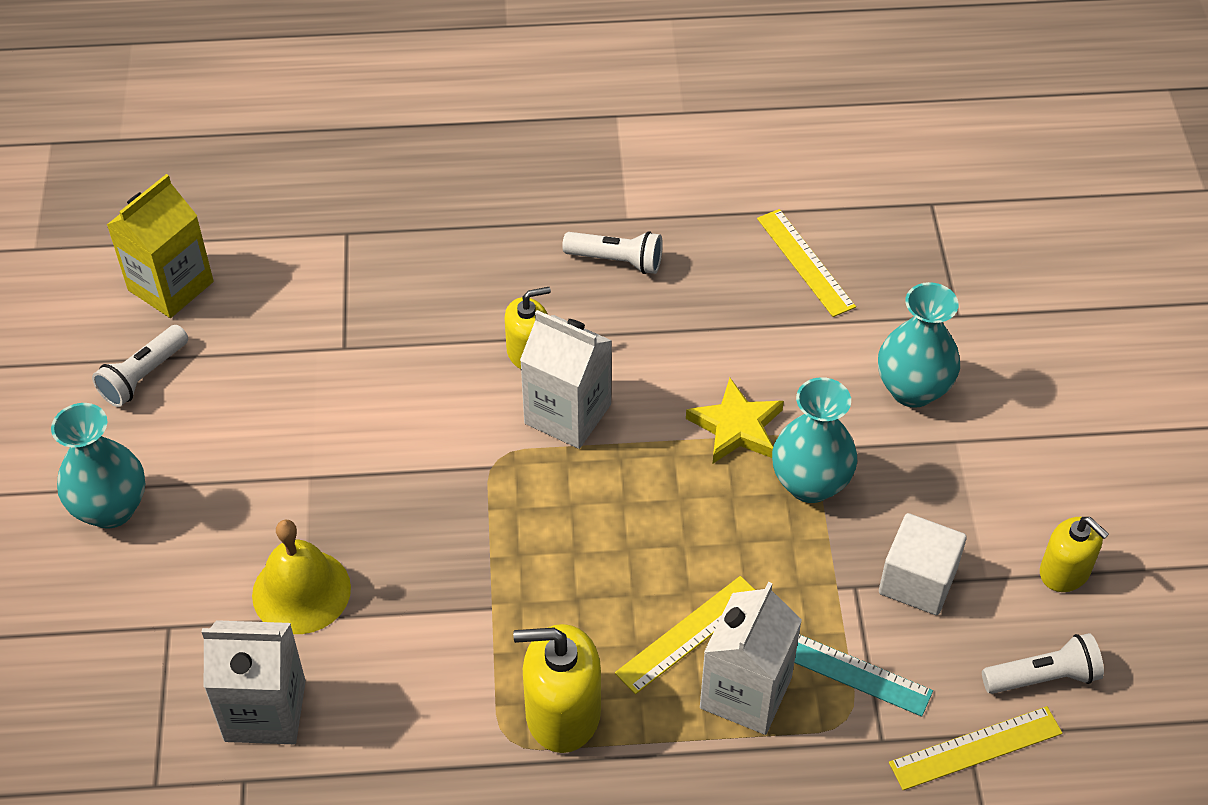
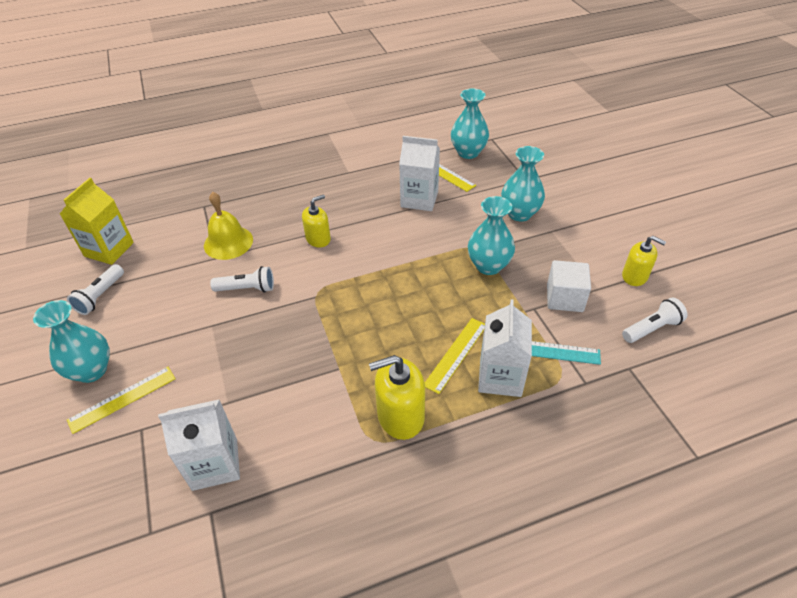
camera: 15 degrees left, 5 degrees down
yellow bell [252,519,351,634] -> yellow bell moved to [204,192,253,260]
white carton [520,310,612,449] -> white carton moved to [399,136,440,211]
white flashlight [562,231,663,274] -> white flashlight moved to [210,266,274,293]
yellow star [686,378,784,463] -> none
yellow ruler [889,706,1063,790] -> yellow ruler moved to [67,367,176,434]
none -> turquoise vase [451,88,489,159]

